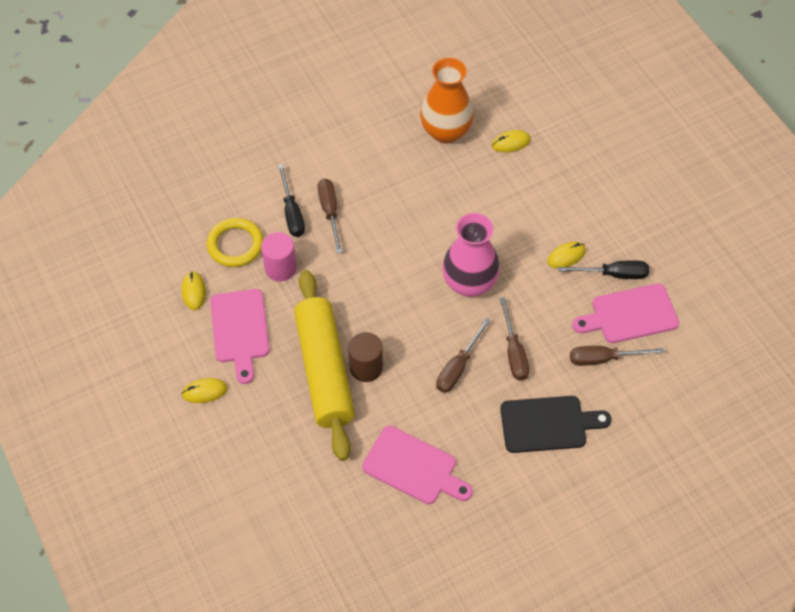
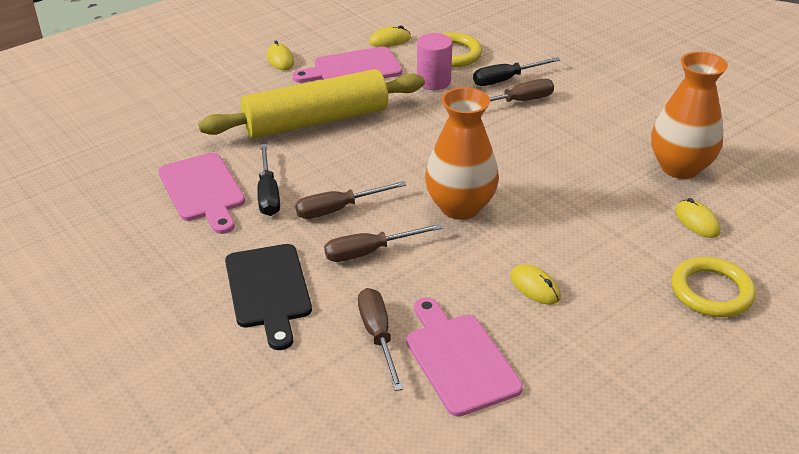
camera: 80 degrees right, 20 degrees down
brown cylinder [348,332,383,382] -> none
pink cutting board [362,426,473,504] -> pink cutting board turned 45 degrees counterclockwise [158,153,245,234]
brown screwdriver [436,318,491,393] -> brown screwdriver turned 45 degrees counterclockwise [295,181,406,219]
pink vase [442,213,500,297] -> orange vase [425,87,499,220]
black screwdriver [558,260,649,279] -> black screwdriver moved to [257,144,280,216]
none -> yellow ring [672,257,756,317]

